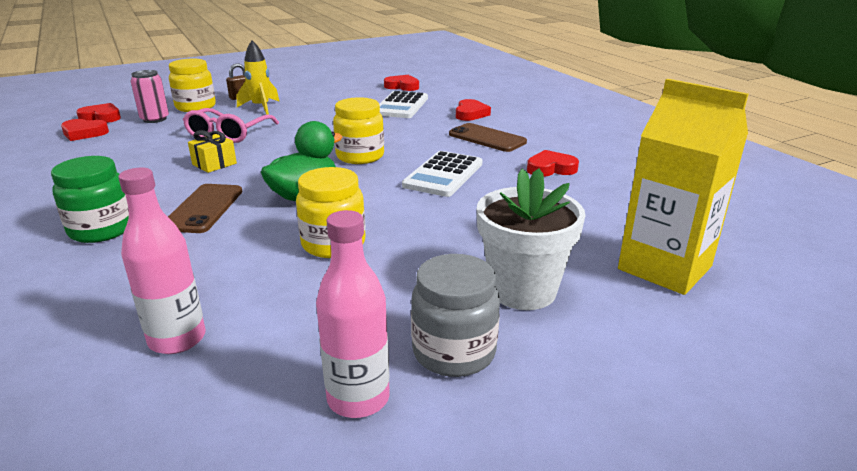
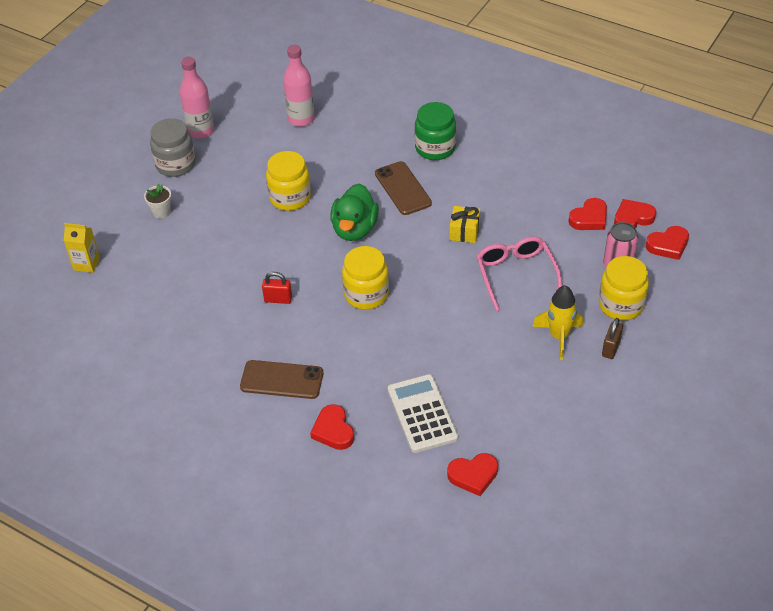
camera: 150 degrees right, 20 degrees up
white calculator [402,151,482,197] -> red padlock [262,272,292,304]
white flower pot [477,169,585,310] -> white flower pot [144,184,171,218], size x0.46
red heart [527,150,579,177] -> red heart moved to [568,198,607,230]
yellow carton [618,79,748,295] -> yellow carton [64,223,100,273], size x0.48

